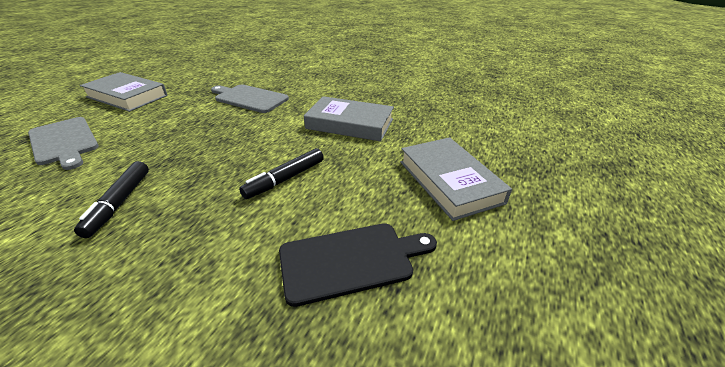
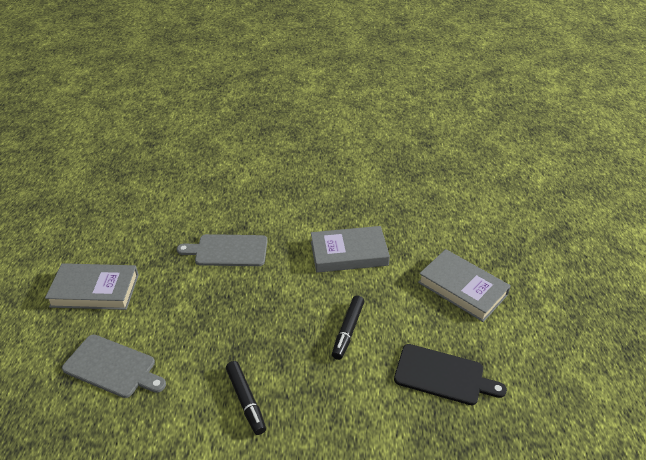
camera: 25 degrees left, 5 degrees up
black cutting board [279,223,437,307] -> black cutting board turned 60 degrees clockwise [394,344,507,405]

